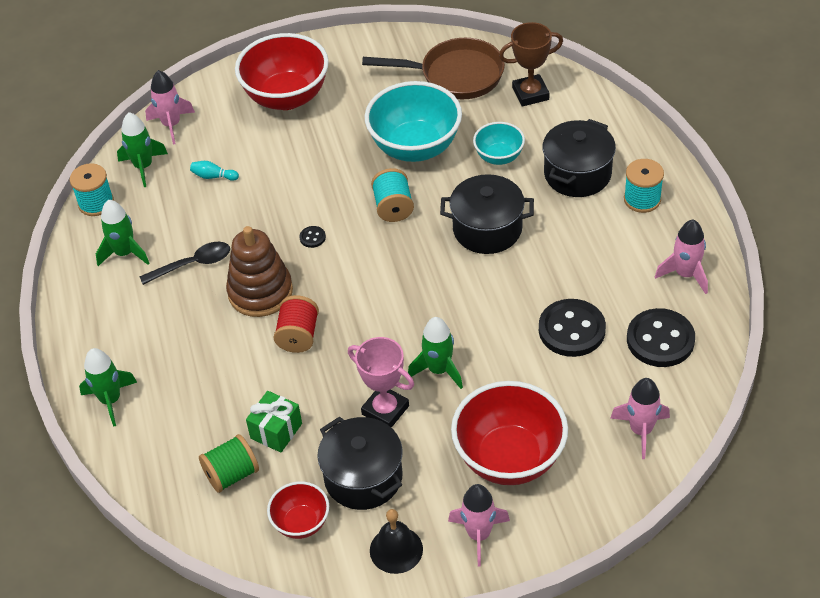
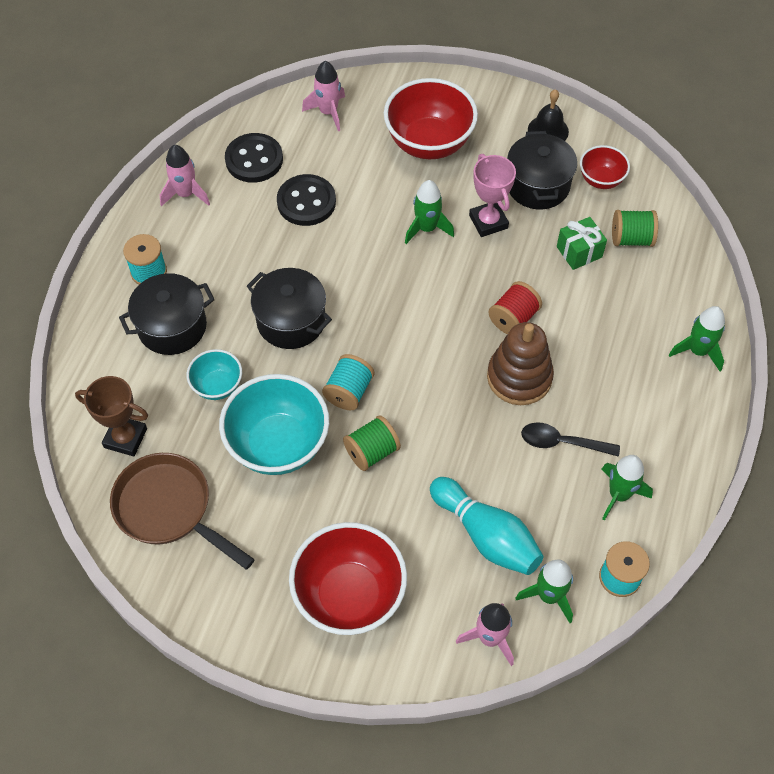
camera: 150 degrees left, 10 degrees up
turquoise bowling pin [190,161,239,181] -> turquoise bowling pin [430,477,544,575], size x2.43
black button [300,226,326,248] -> none
pink rocket [448,484,510,566] -> none
none -> green spool [343,415,401,471]

